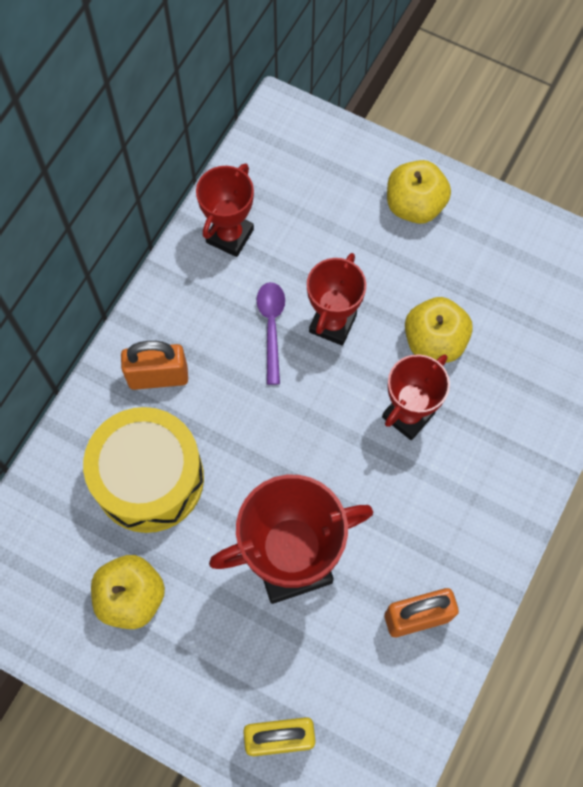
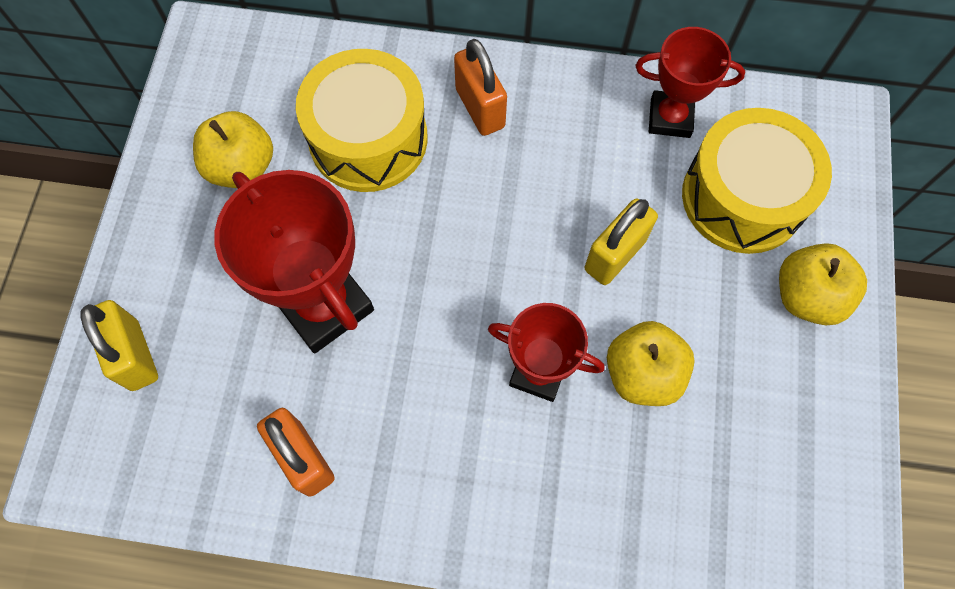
camera: 70 degrees right, 0 degrees up
purple spoon [256,282,285,385] -> none
red trophy [307,253,366,346] -> yellow padlock [585,198,658,285]
none -> yellow drum [682,108,832,254]

